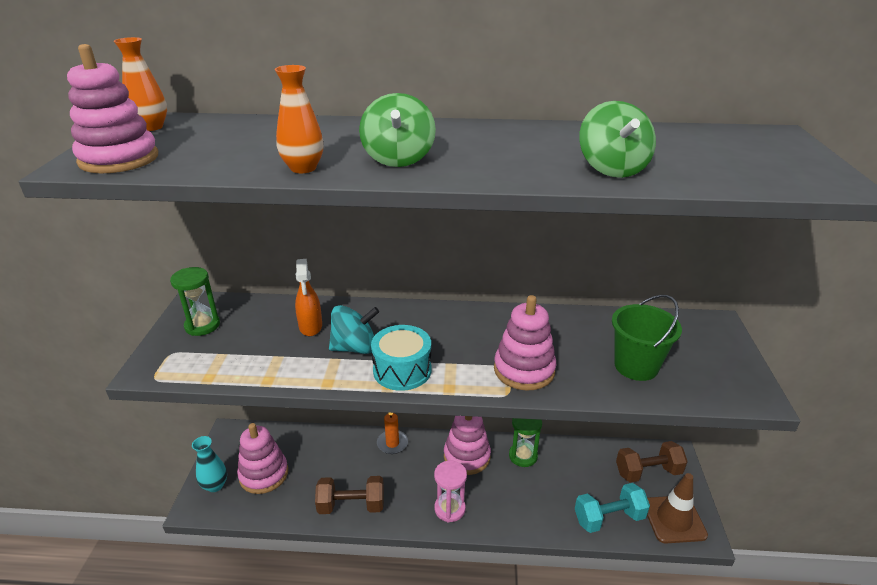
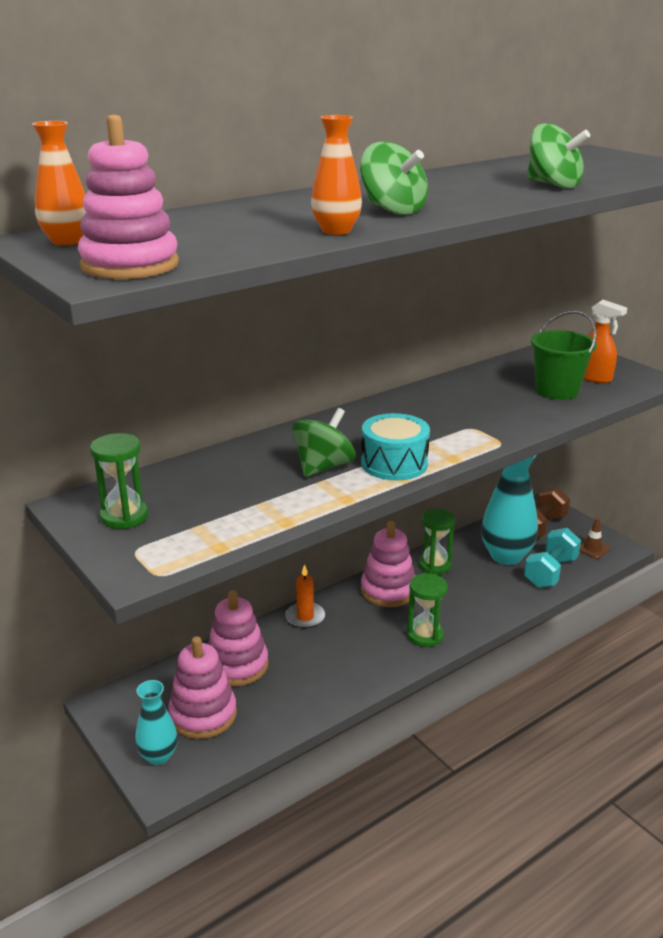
camera: 40 degrees left, 5 degrees down
orange spray bottle [295,259,322,336] -> orange spray bottle moved to [584,300,627,383]
brown dumbbell [315,476,384,514] -> none
turquoise spinning top [329,305,379,354] -> green spinning top [292,408,356,477]
pink hourglass [434,461,467,522] -> green hourglass [407,573,447,647]
pink stacking toy [494,295,556,391] -> pink stacking toy moved to [208,590,269,686]
brown traffic cone [647,473,708,543] -> brown traffic cone [580,518,611,559], size x0.54
none -> turquoise vase [481,455,538,565]

